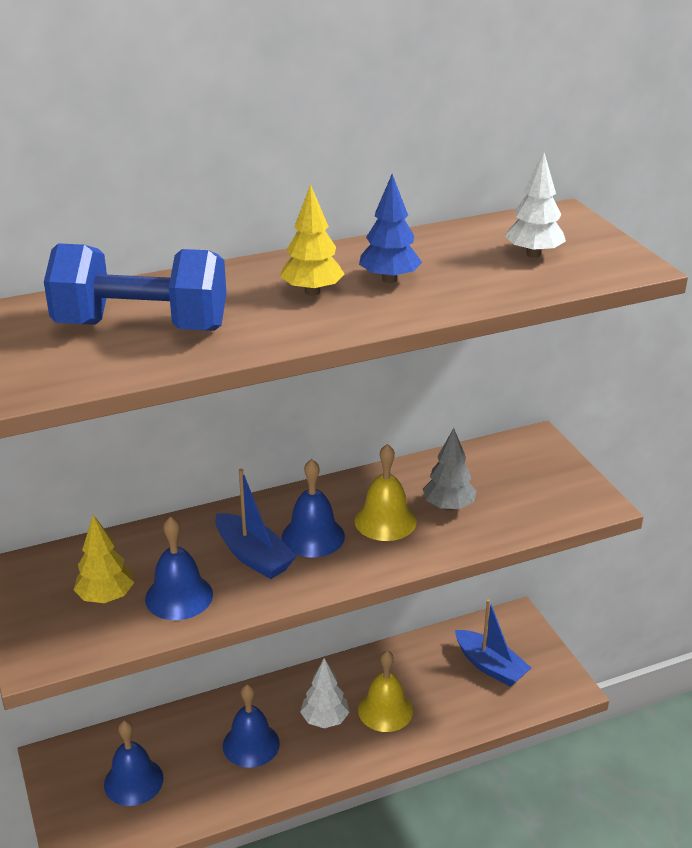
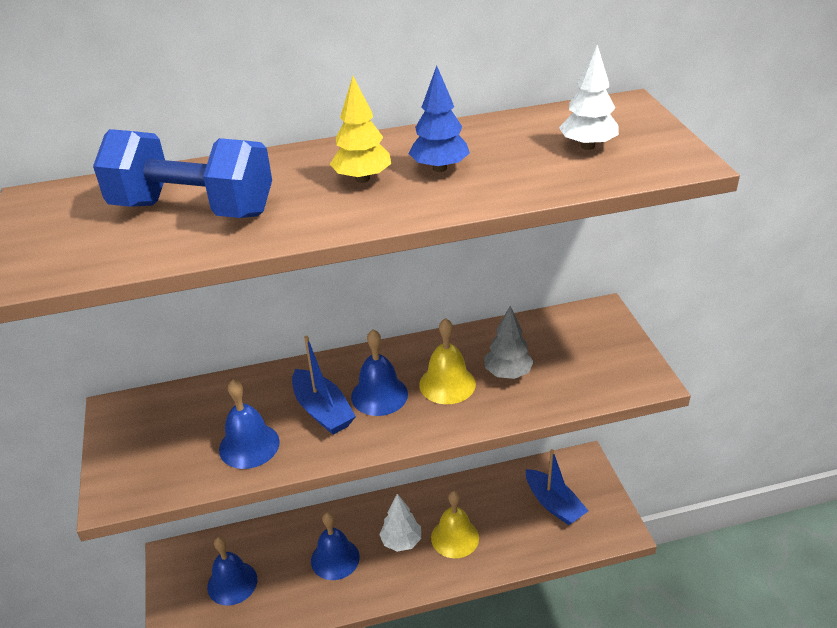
camera: 10 degrees right, 5 degrees up
yellow tree [74,515,134,603] -> none

